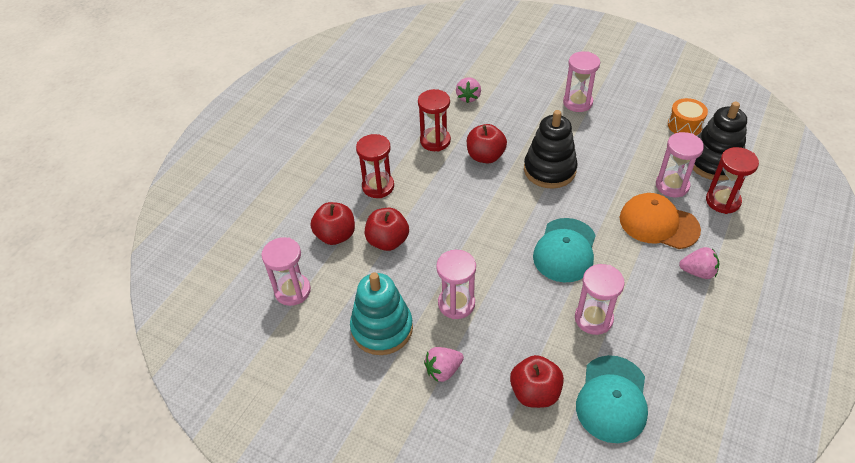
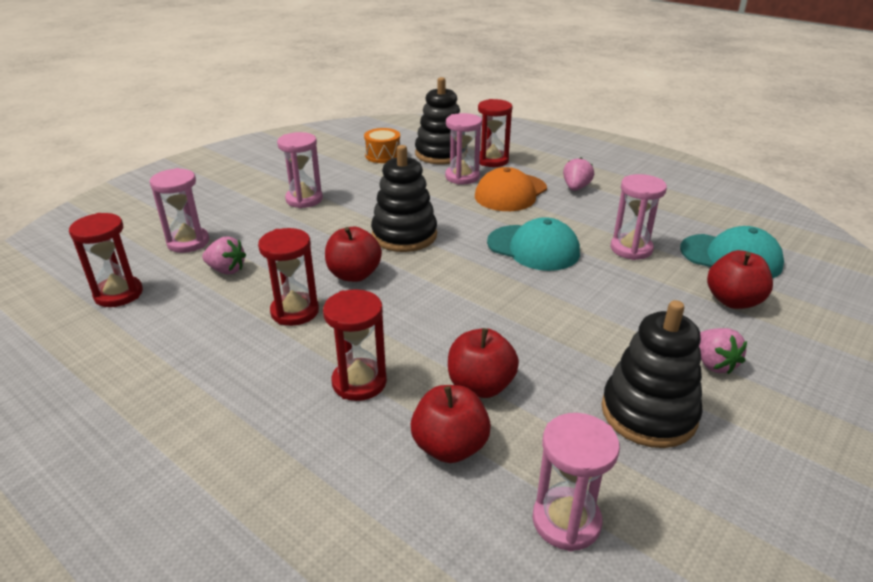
camera: 80 degrees left, 15 degrees down
turquoise stacking toy [350,272,413,355] -> black stacking toy [602,300,703,448]
pink hourglass [436,250,476,319] -> pink hourglass moved to [150,168,209,253]
none -> red hourglass [69,213,143,307]

